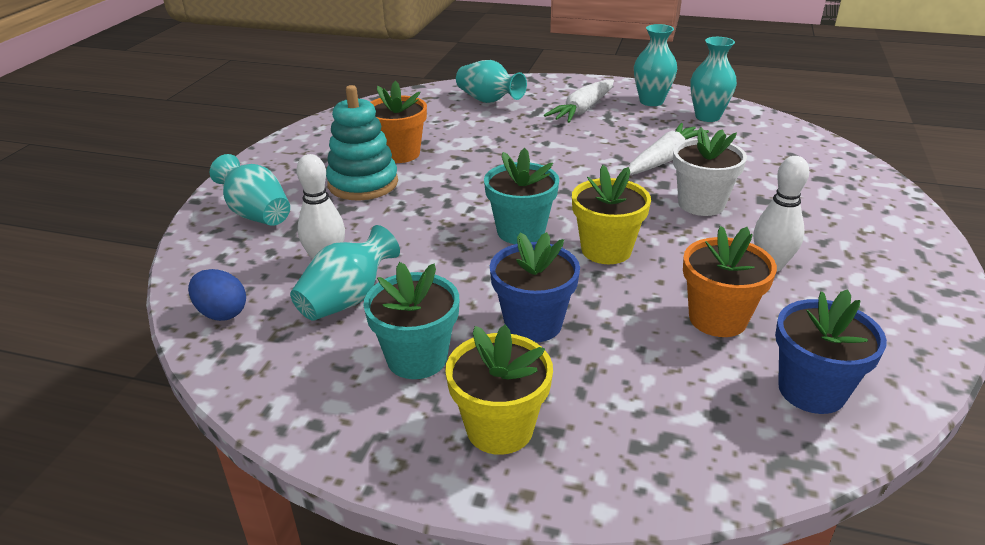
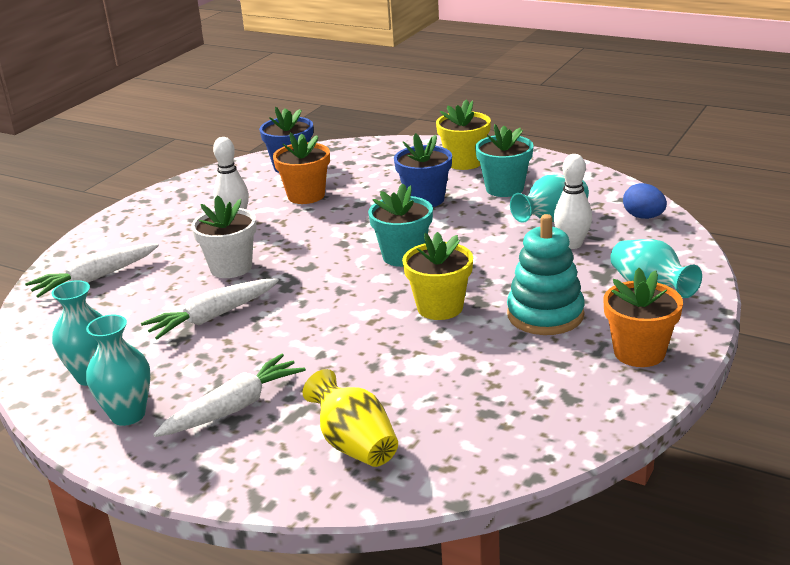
camera: 165 degrees left, 5 degrees down
orange flower pot [371,81,427,163] -> orange flower pot moved to [603,268,683,367]
turquoise vase [456,60,527,103] -> yellow vase [303,369,398,467]
yellow flower pot [572,165,651,264] -> yellow flower pot moved to [402,232,473,320]
none -> white carrot [25,244,159,297]

